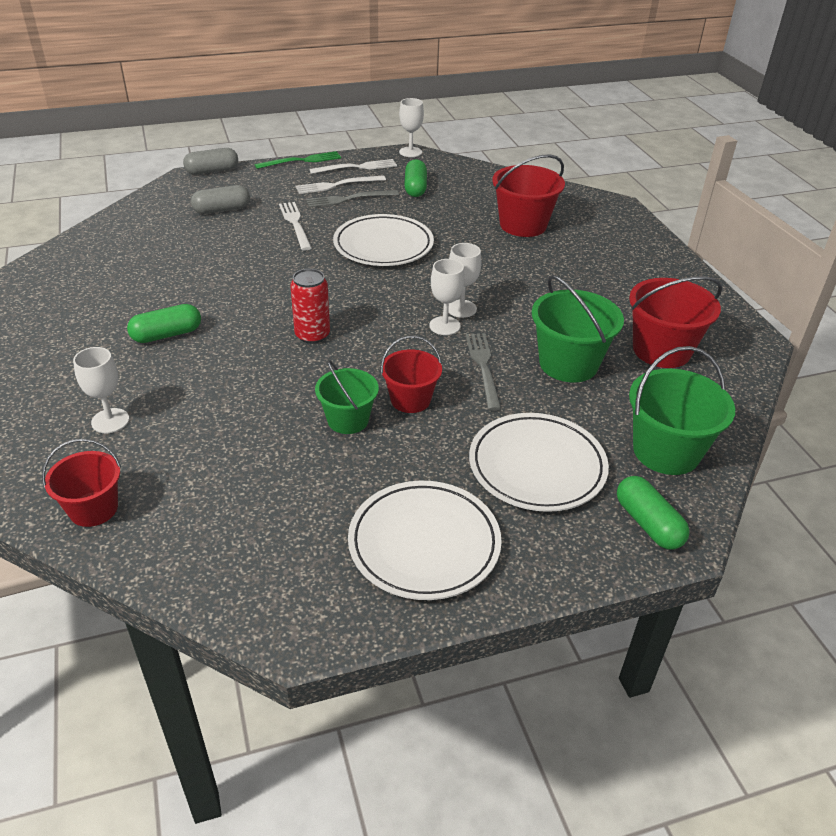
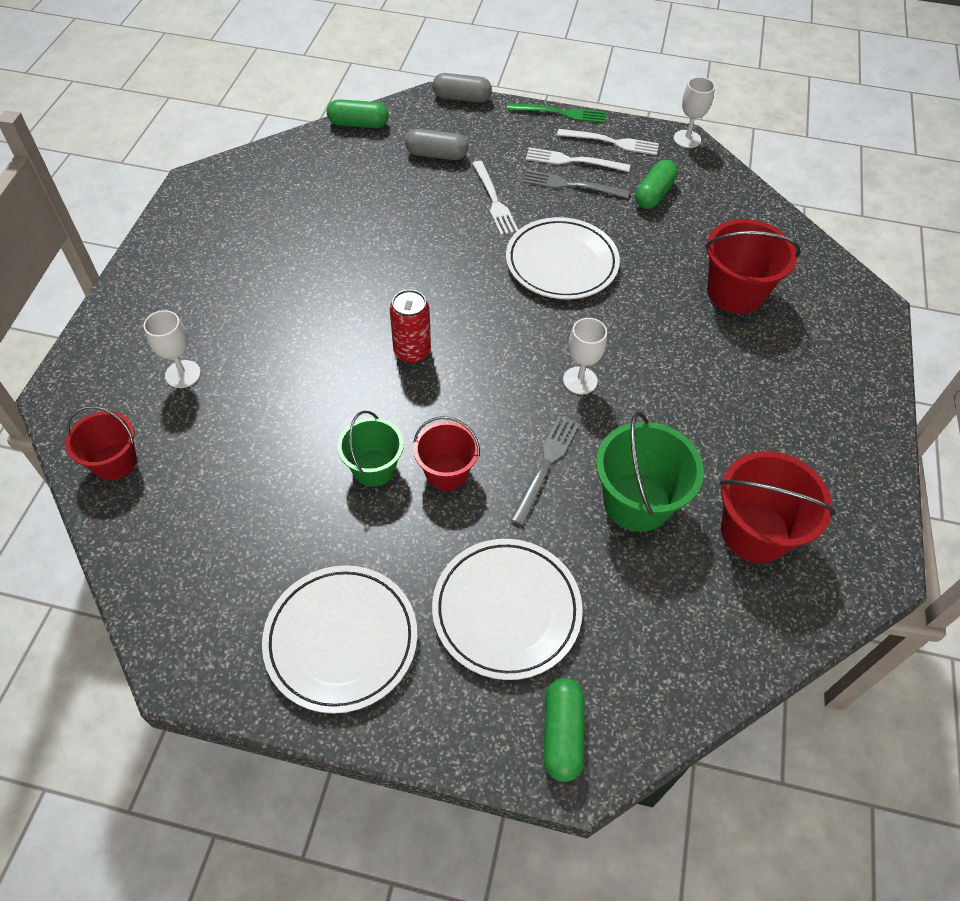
camera: 30 degrees right, 15 degrees up
green capsule [127,304,201,343] -> green capsule moved to [327,99,389,128]
white fork [279,202,312,251] -> white fork turned 150 degrees clockwise [472,161,518,235]
white goblet [429,259,465,335] -> none
green bucket [629,346,735,475] -> none

